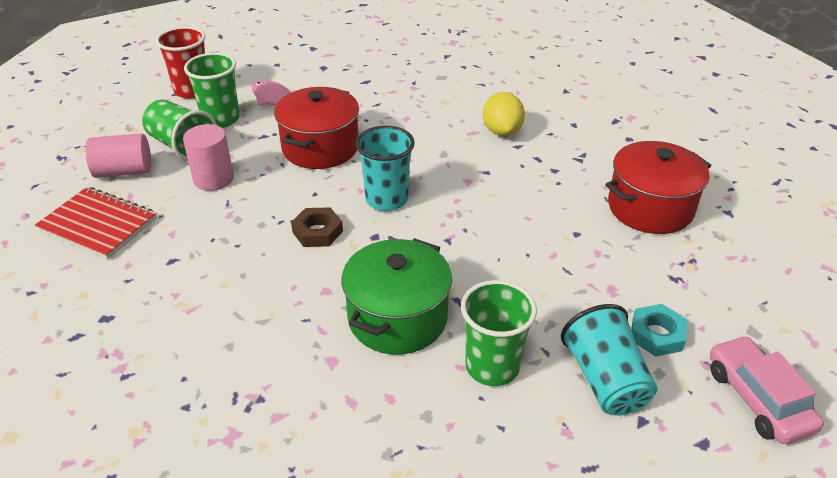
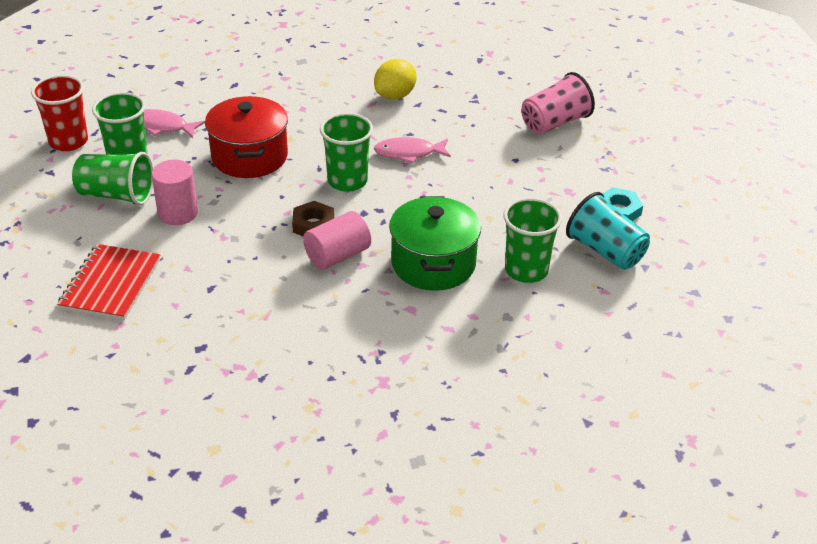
camera: 30 degrees left, 0 degrees up
red notebook [34,187,157,259] -> red notebook turned 75 degrees counterclockwise [57,244,160,320]
pink cylinder [85,133,151,178] -> pink cylinder moved to [303,211,371,270]
turquoise cup [356,126,415,211] -> green cup [320,113,373,192]
yellow lemon [483,92,525,136] -> yellow lemon turned 75 degrees clockwise [374,59,417,100]
red pot [605,141,711,234] -> pink cup [521,72,595,135]
pink car [710,335,824,444] -> none
none -> pink fish [374,137,451,164]

